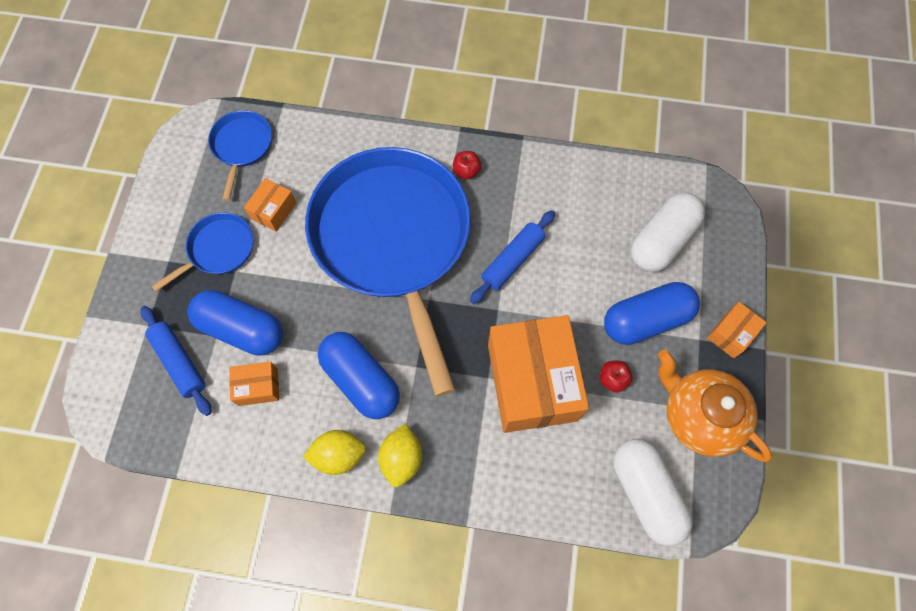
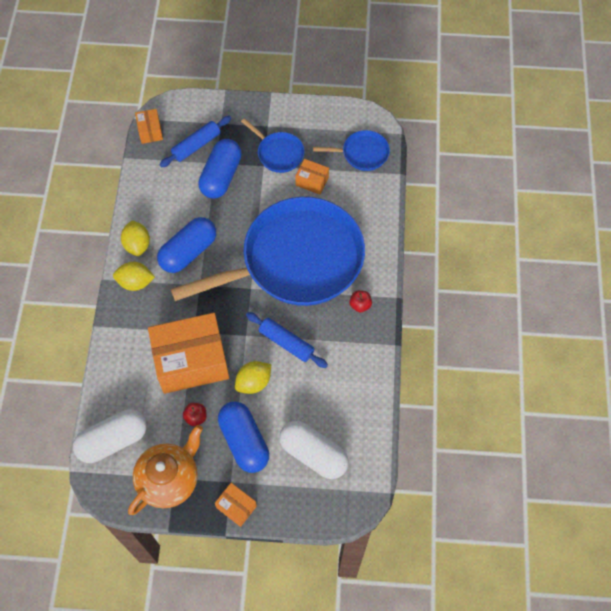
camera: 85 degrees right, 5 degrees down
orange box [229,361,279,406] -> orange box moved to [135,109,163,144]
none -> yellow lemon [235,361,271,394]

